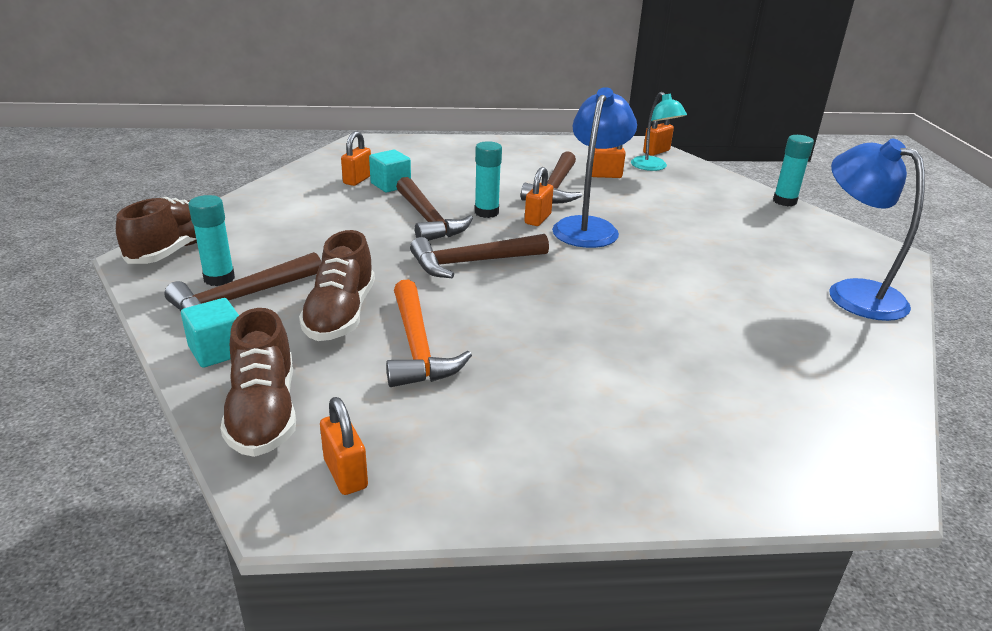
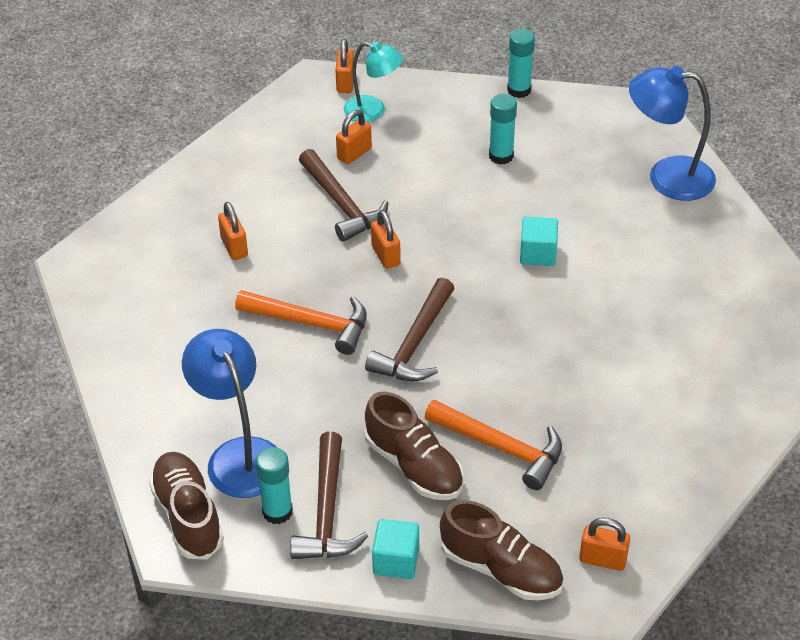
camera: 45 degrees left, 15 degrees up
orange padlock [341,131,371,186] -> orange padlock moved to [218,202,248,260]
turquoise cube [369,150,411,192] -> turquoise cube moved to [520,217,558,266]
brown hammer [396,177,473,240] -> orange hammer [235,290,367,355]
turquoise glue stick [475,141,502,218] -> turquoise glue stick moved to [489,94,517,165]
blue lamp [552,87,637,248] -> blue lamp moved to [182,329,276,498]

